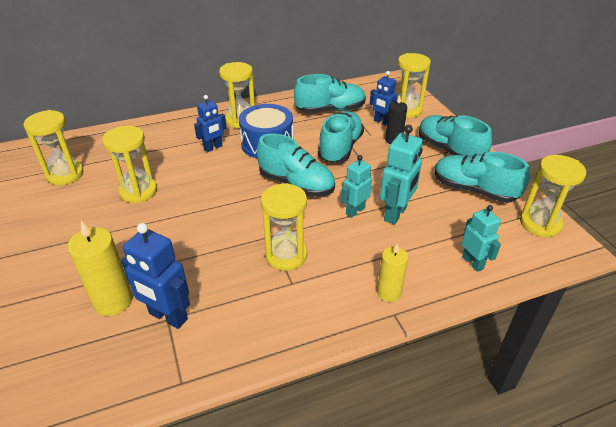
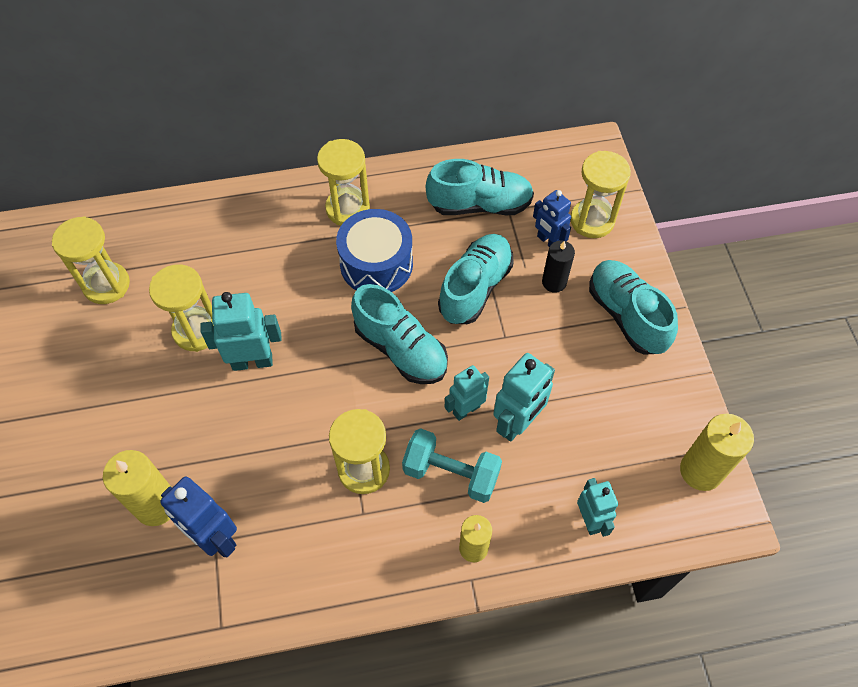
camera: 10 degrees right, 20 degrees up
blue robot [194,95,227,152] -> none
turquoise shoe [434,152,530,203] -> none
yellow hourglass [520,155,586,238] -> yellow candle [680,414,754,491]
none -> turquoise robot [200,292,282,371]
none -> turquoise dumbbell [402,428,502,503]

